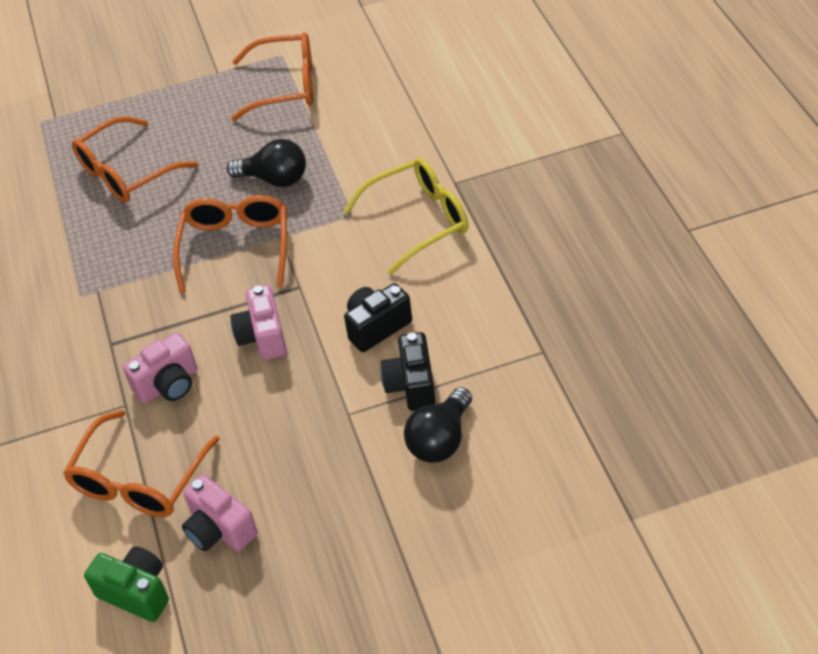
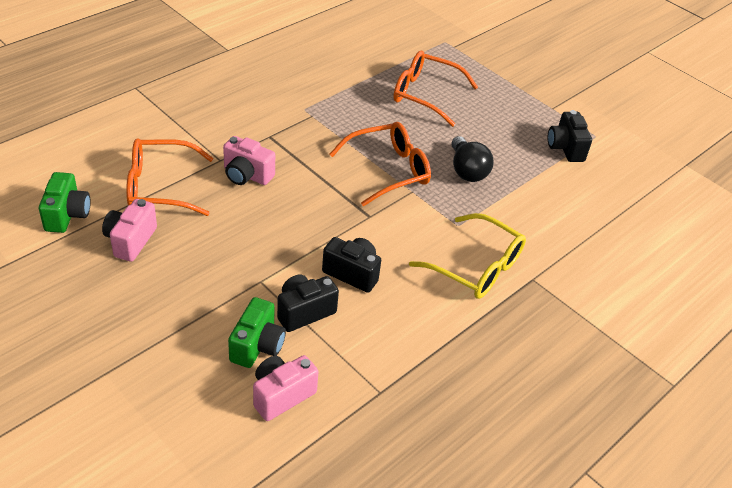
camera: 55 degrees right, 5 degrees down
pink camera [230,285,287,360] -> pink camera moved to [253,355,319,421]
orange glasses [231,32,313,121] -> black camera [548,110,592,162]
black light bulb [404,387,472,463] -> green camera [228,297,286,368]

